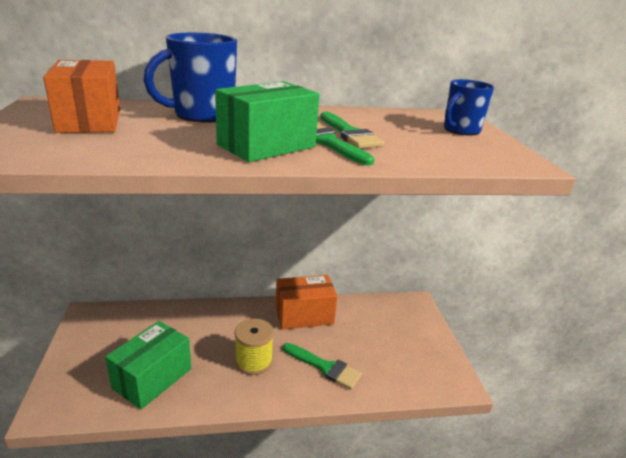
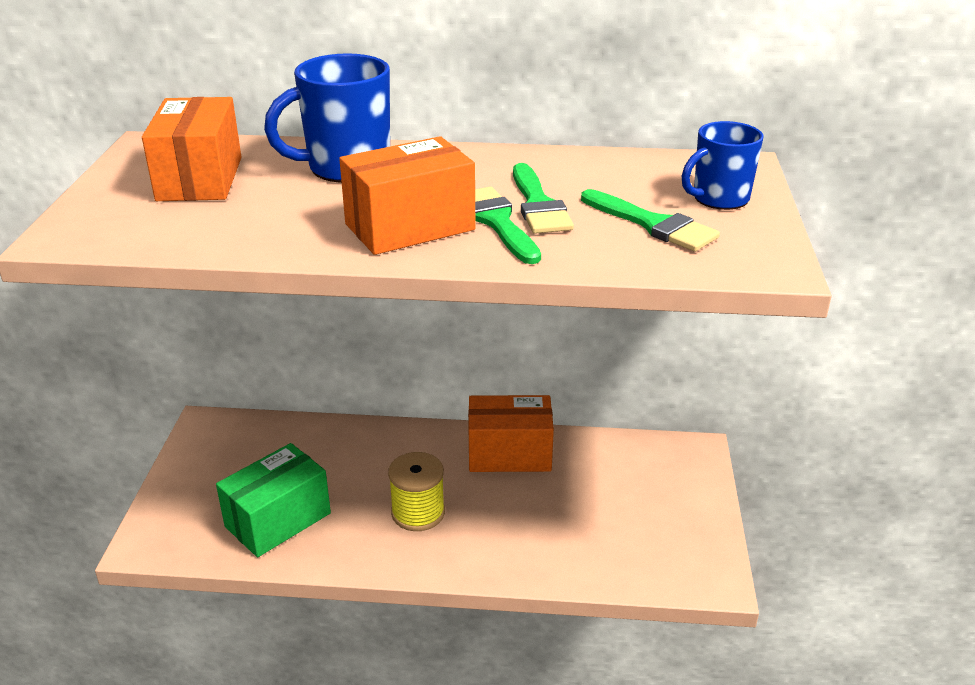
camera: 15 degrees right, 5 degrees up
green box [215,81,320,162] -> orange box [339,136,475,255]
green brush [283,343,362,390] -> green brush moved to [581,189,720,251]

